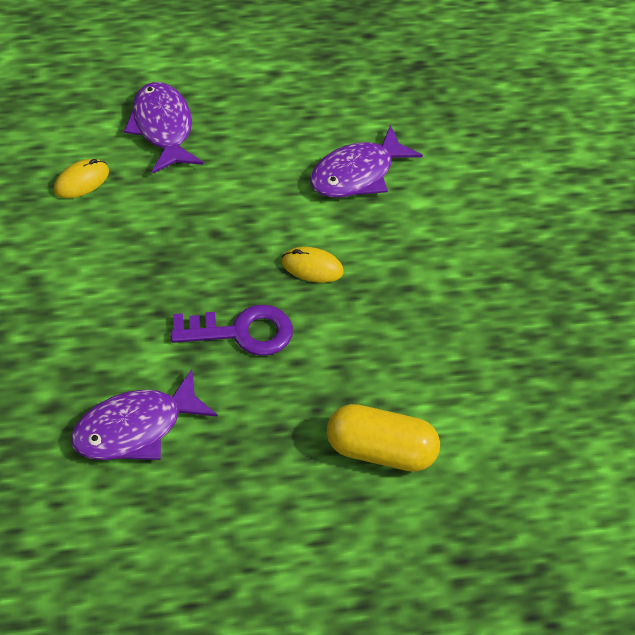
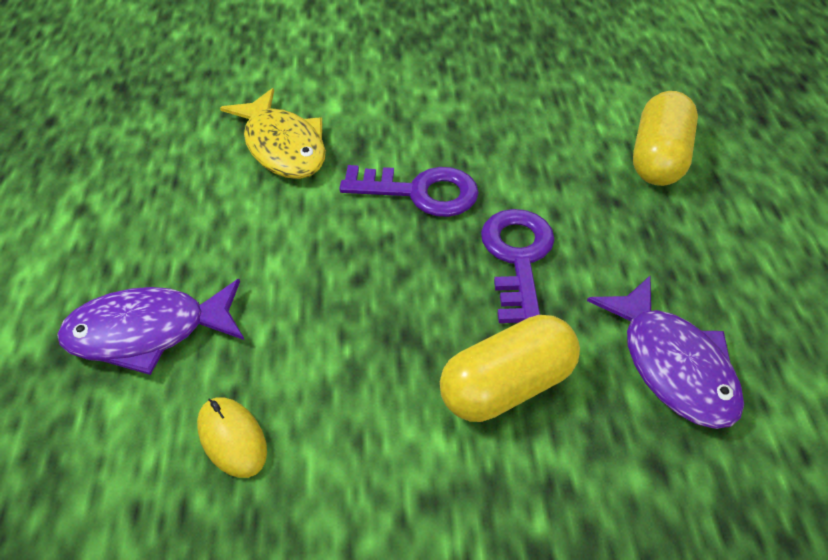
camera: 80 degrees left, 5 degrees down
yellow mouse [281,247,344,283] -> purple key [339,165,479,217]
purple fish [310,125,423,198] -> yellow fish [220,88,326,179]
none -> yellow capsule [440,315,580,422]

